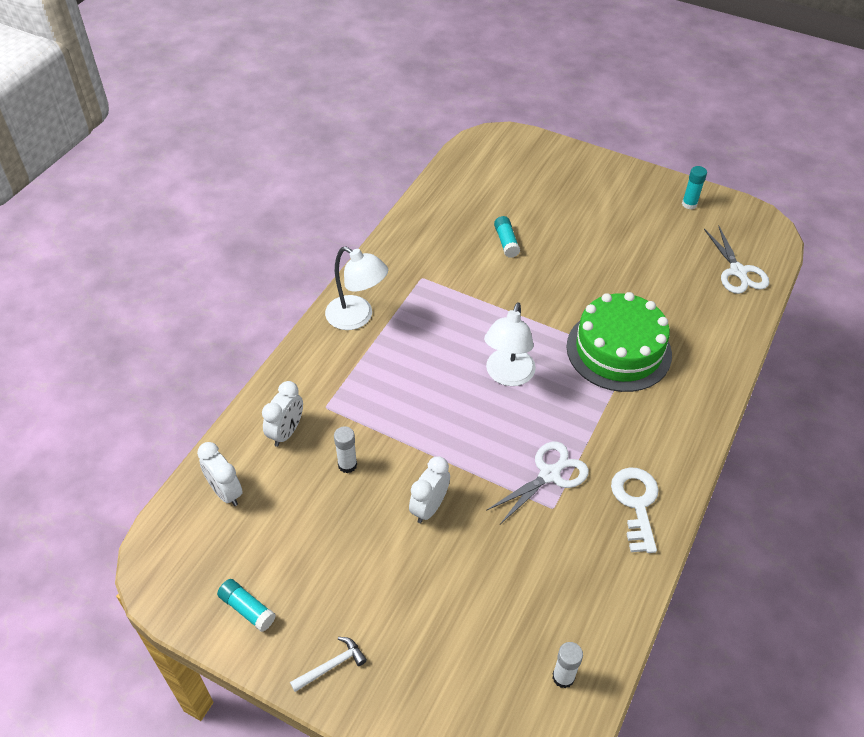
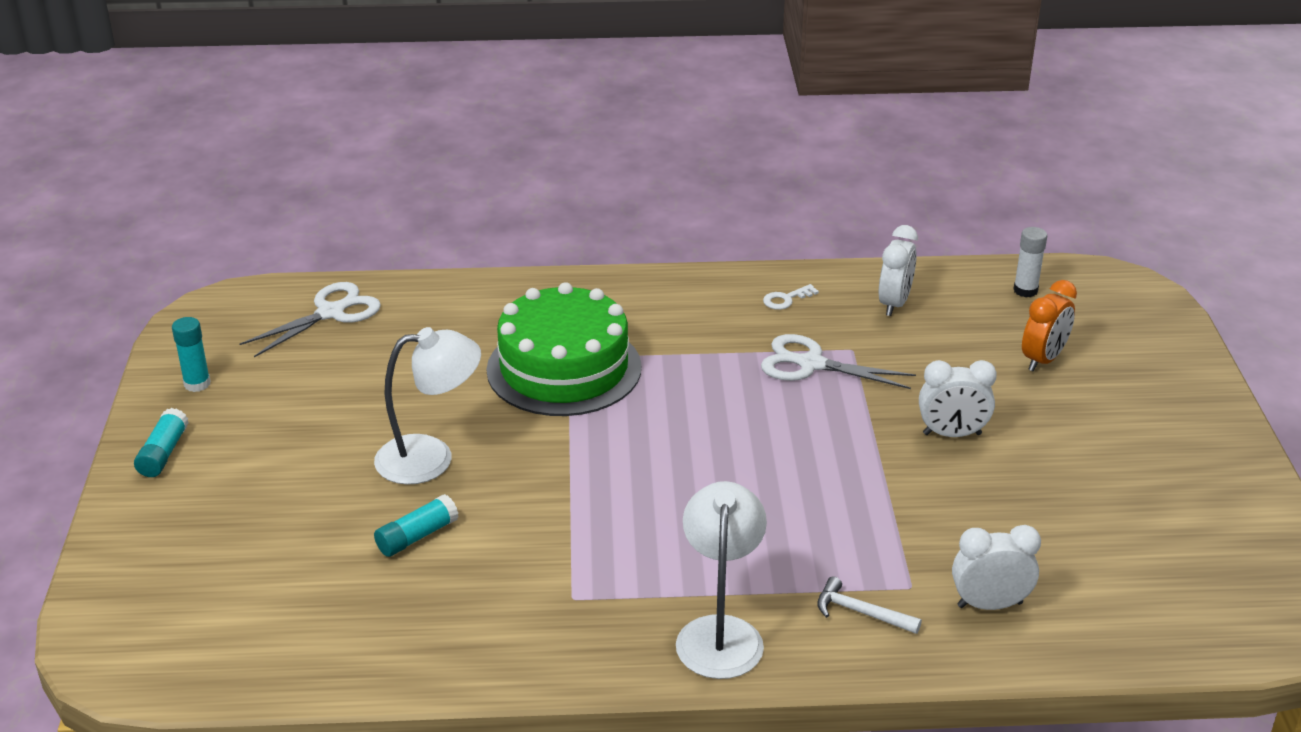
camera: 120 degrees left, 15 degrees down
white clock [197,442,243,506] -> white clock moved to [879,225,918,316]
turquoise glue stick [217,579,276,632] -> turquoise glue stick moved to [134,408,189,477]
white hammer [290,637,367,692] -> white hammer moved to [817,576,922,634]
white glue stick [334,426,357,473] -> none
white lamp [484,302,536,386] -> white lamp moved to [374,327,481,485]
white key [611,467,659,553] -> white key [763,284,819,310], size x0.50
none -> orange clock [1022,280,1077,372]

